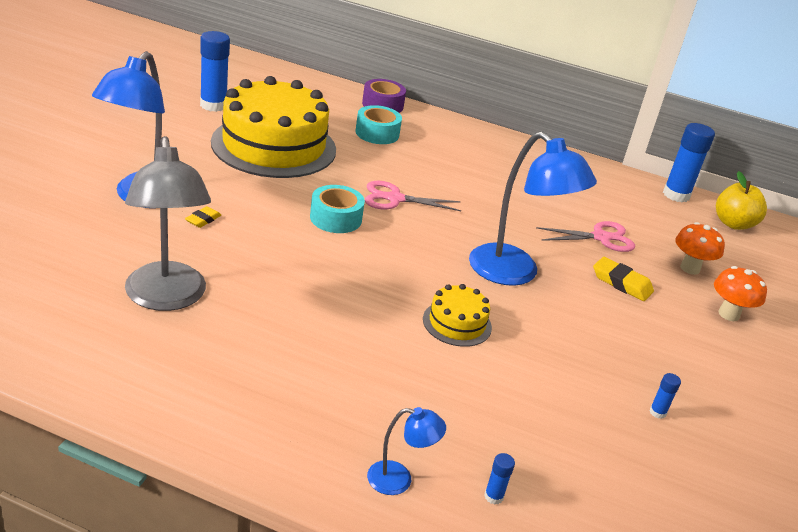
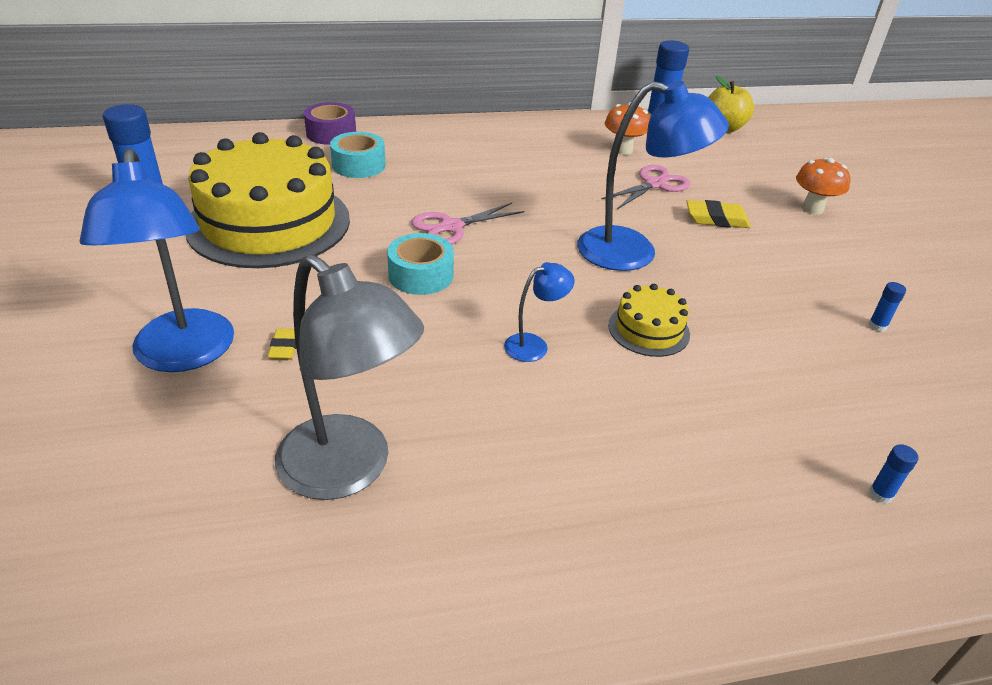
camera: 30 degrees left, 5 degrees up
blue lamp [367,407,446,495] -> blue lamp moved to [504,262,574,362]
orange mushroom [675,222,725,275] -> orange mushroom moved to [605,102,650,155]

